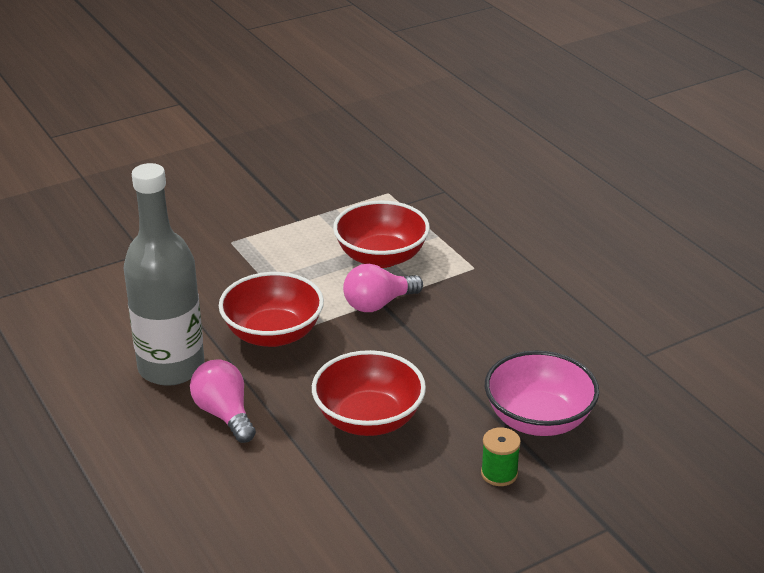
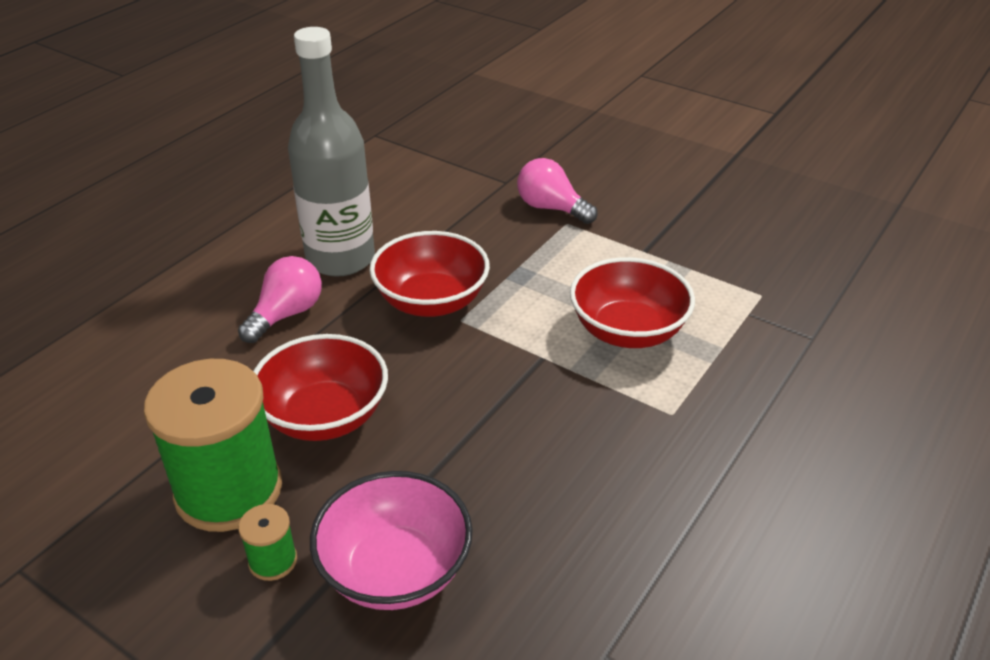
camera: 65 degrees right, 5 degrees up
pink light bulb [343,264,423,312] -> pink light bulb moved to [517,158,598,224]
none -> green spool [144,359,282,532]

